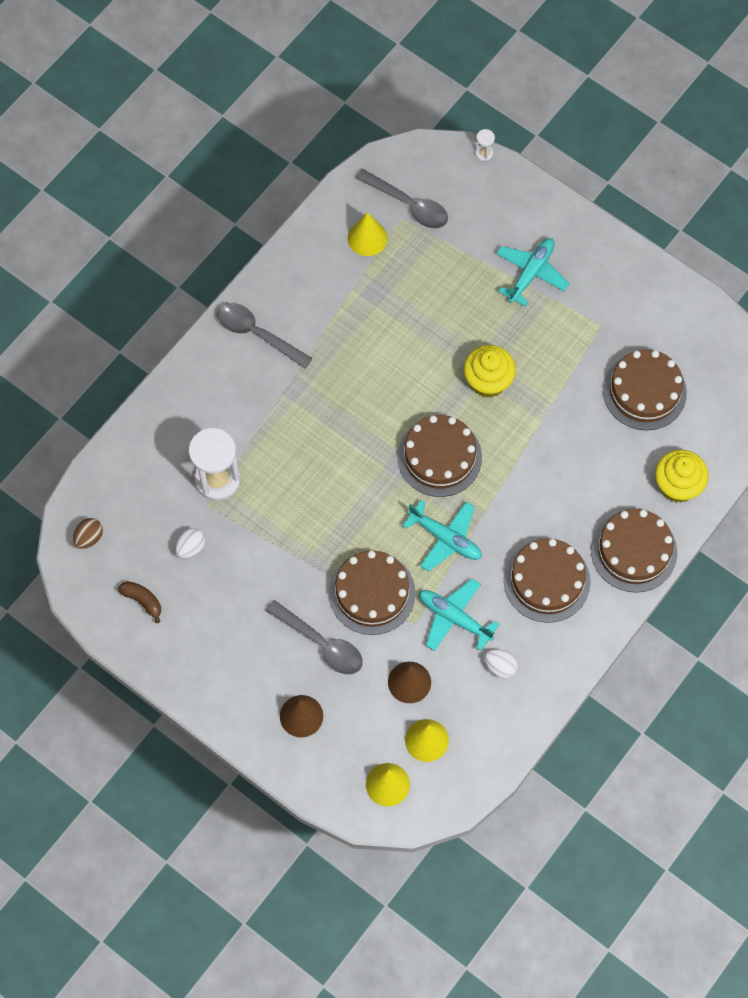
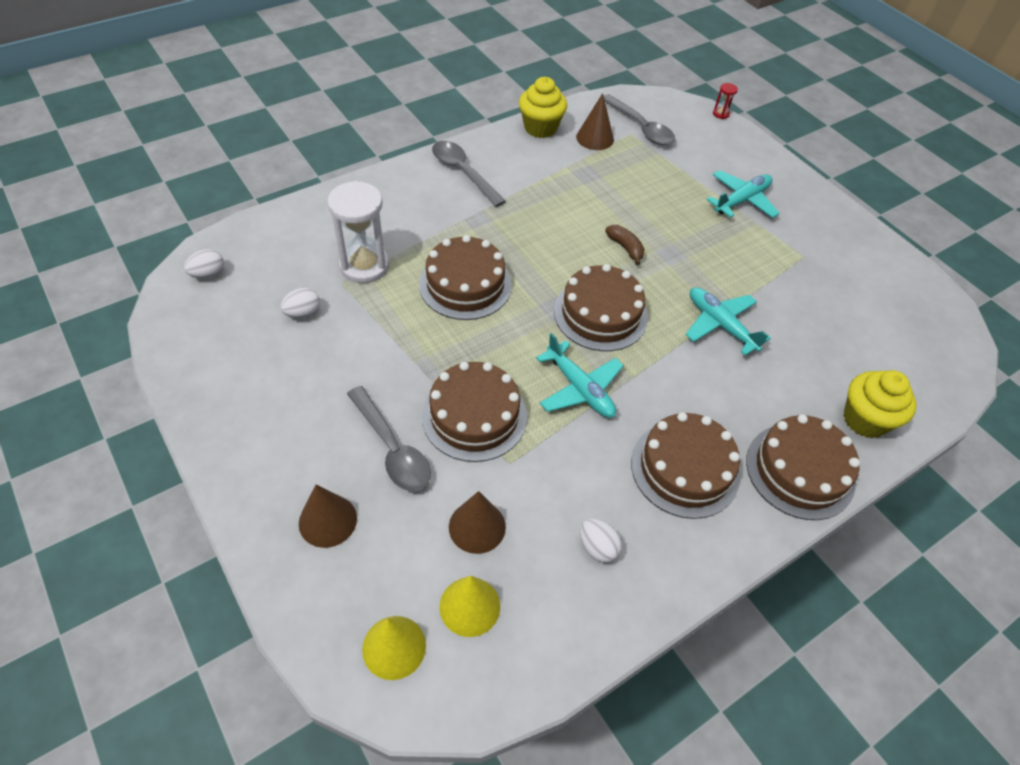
camera: 15 degrees right, 15 degrees down
brown egg [73,518,103,549] -> white egg [184,249,224,279]
brown banana [118,581,161,623] -> brown banana moved to [605,225,645,265]
yellow cone [348,212,388,256] -> brown cone [576,93,614,150]
turquoise plane [419,579,499,651] -> turquoise plane moved to [685,288,771,356]
yellow cupcake [464,345,516,398] -> yellow cupcake moved to [519,77,567,138]
white hourglass [475,129,495,161] -> red hourglass [713,83,738,119]
brown cake [603,349,687,430] -> brown cake moved to [419,235,512,320]

